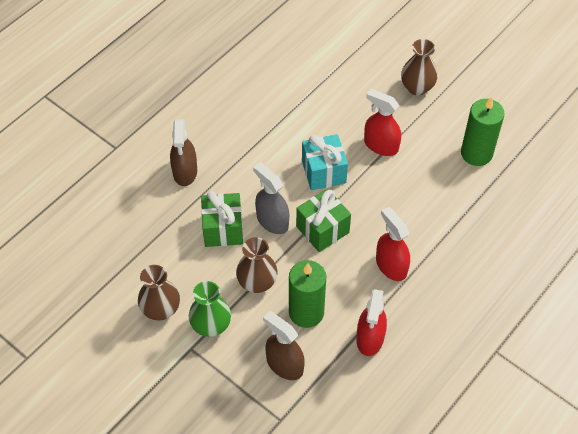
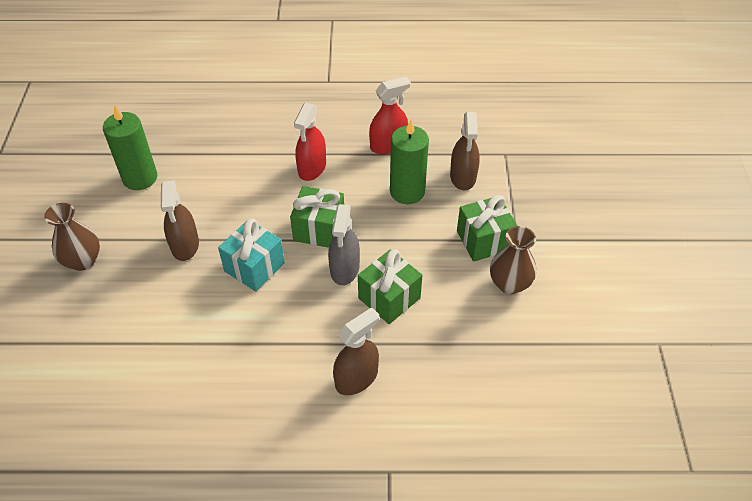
camera: 130 degrees left, 5 degrees down
green vase [189,281,231,337] -> green gift [457,195,518,262]
brown vase [236,237,277,293] -> none
red spray bottle [364,89,401,156] -> brown spray bottle [161,181,199,261]

